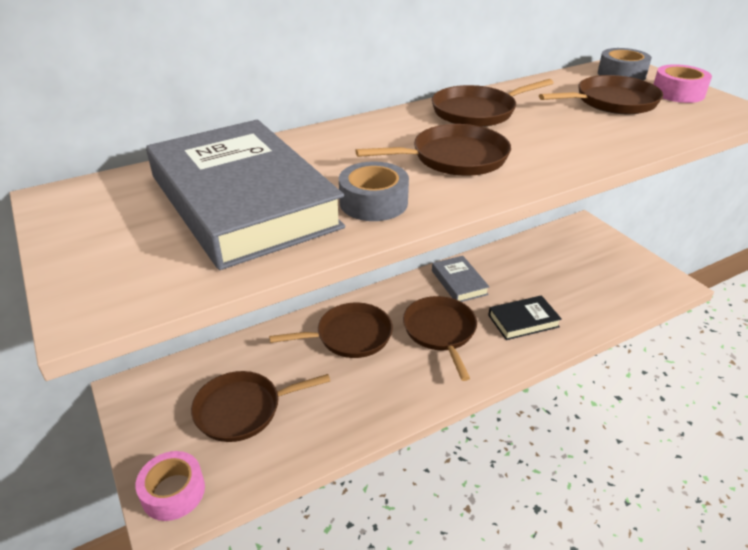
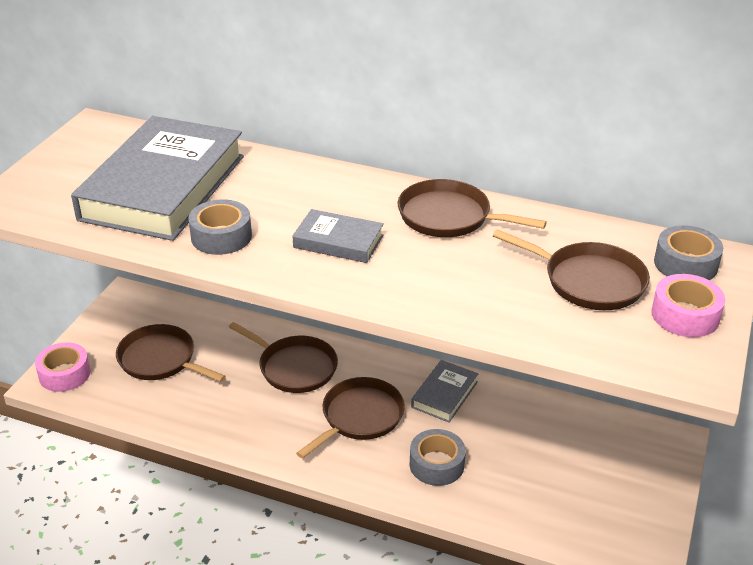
camera: 50 degrees right, 0 degrees up
brown pan [355,124,511,176] -> grey book [293,209,384,263]
black book [488,295,562,340] -> grey tape [410,429,466,486]

